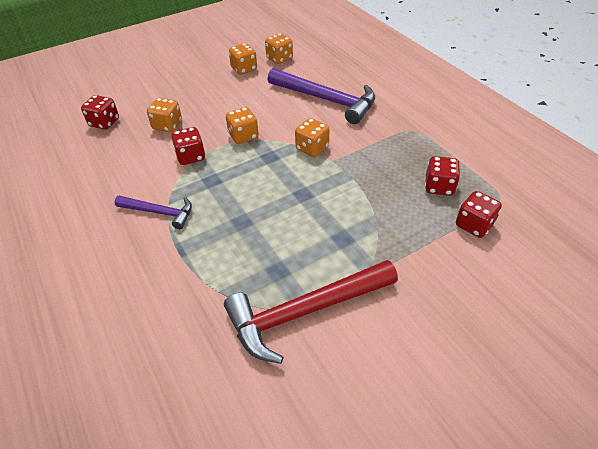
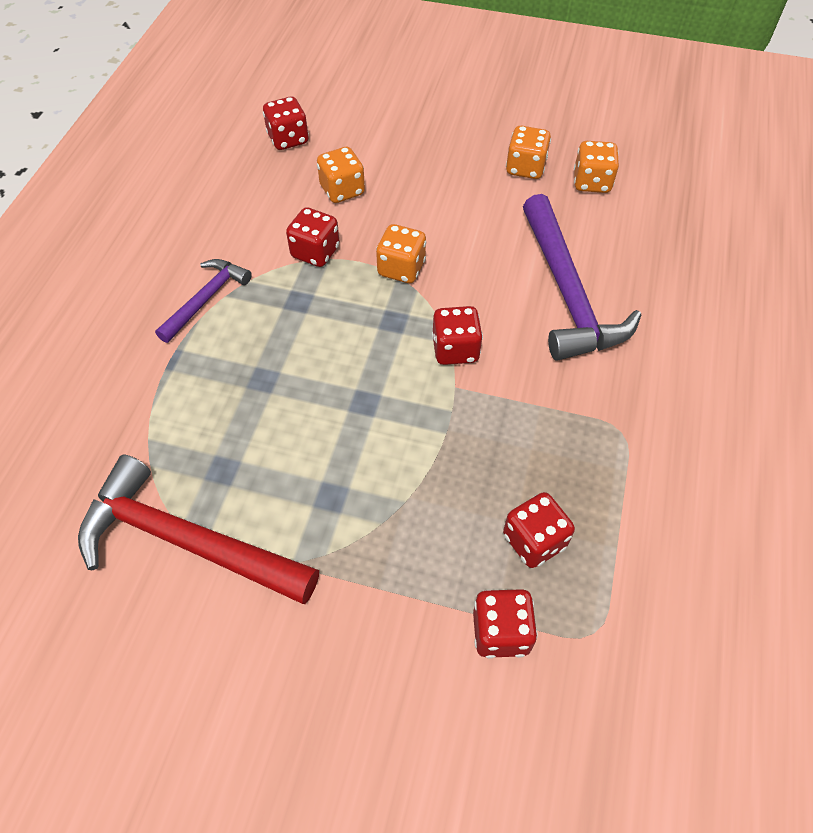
camera: 45 degrees right, 10 degrees up
purple hammer [115,196,192,229] -> purple hammer turned 120 degrees counterclockwise [155,259,252,343]
orange dice [295,118,329,157] -> red dice [432,306,483,365]

